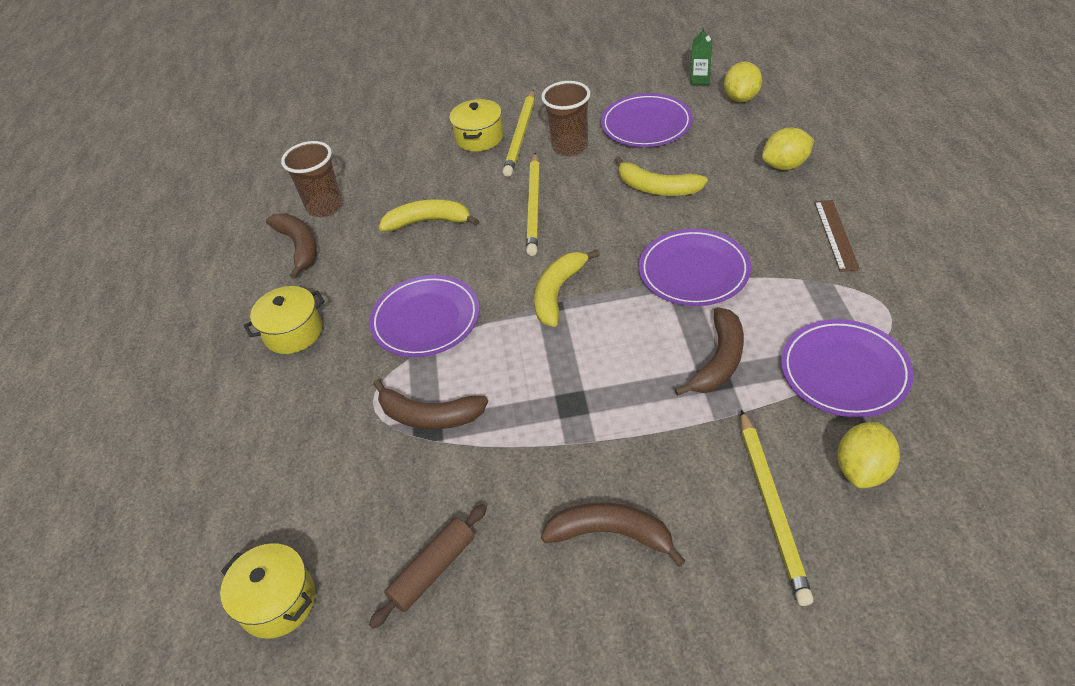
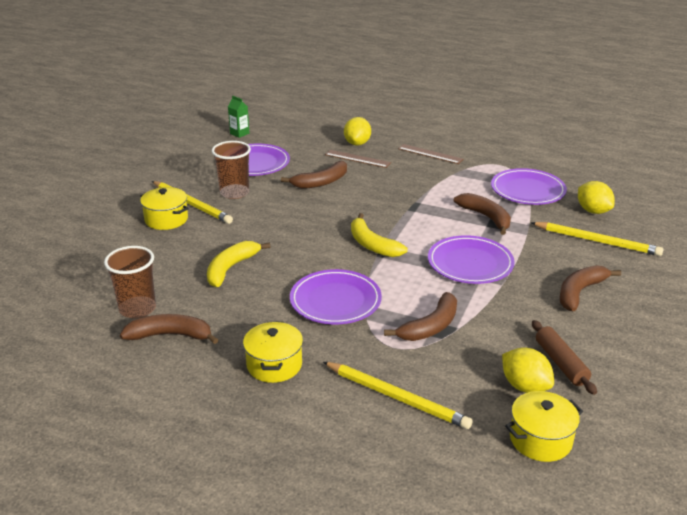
camera: 65 degrees left, 15 degrees down
yellow pencil [526,153,540,256] -> yellow pencil moved to [323,362,473,429]
yellow banana [615,156,708,196] -> brown banana [281,161,347,189]
purple plate [639,229,751,306] -> purple plate moved to [428,235,515,284]
yellow lemon [724,62,762,102] -> yellow lemon moved to [502,347,554,393]
none -> brown ruler [325,150,391,168]

